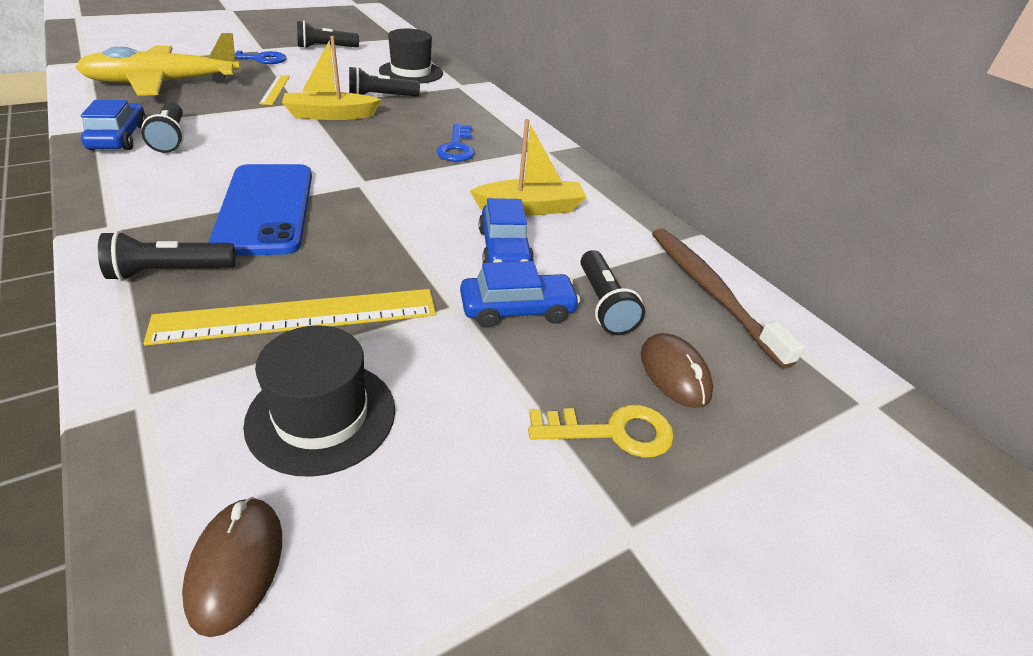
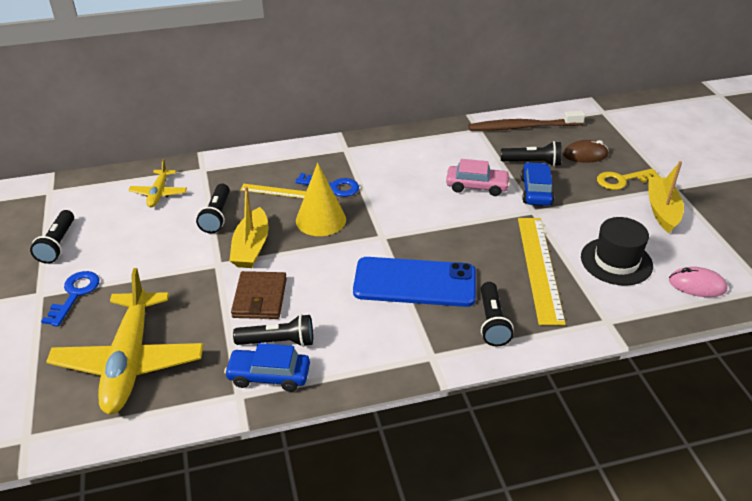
camera: 70 degrees left, 0 degrees up
brown mouse [182,497,282,637] -> pink mouse [669,267,728,297]
yellow ruler [259,75,290,105] -> yellow ruler moved to [240,184,306,198]
black hat [379,29,443,84] -> yellow plane [128,159,187,207]
yellow boat [470,119,587,216] -> yellow boat moved to [648,161,684,233]
blue car [479,198,534,263] -> pink car [446,159,510,196]
yellow key [528,404,674,458] -> yellow key turned 120 degrees counterclockwise [597,168,660,190]
none -> brown wallet [231,271,287,319]
none -> yellow cone [296,163,346,236]

